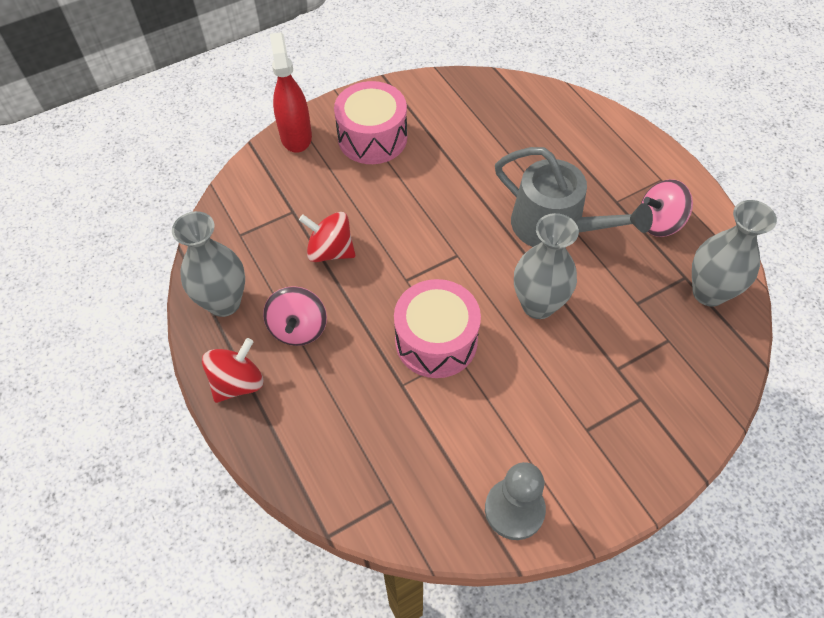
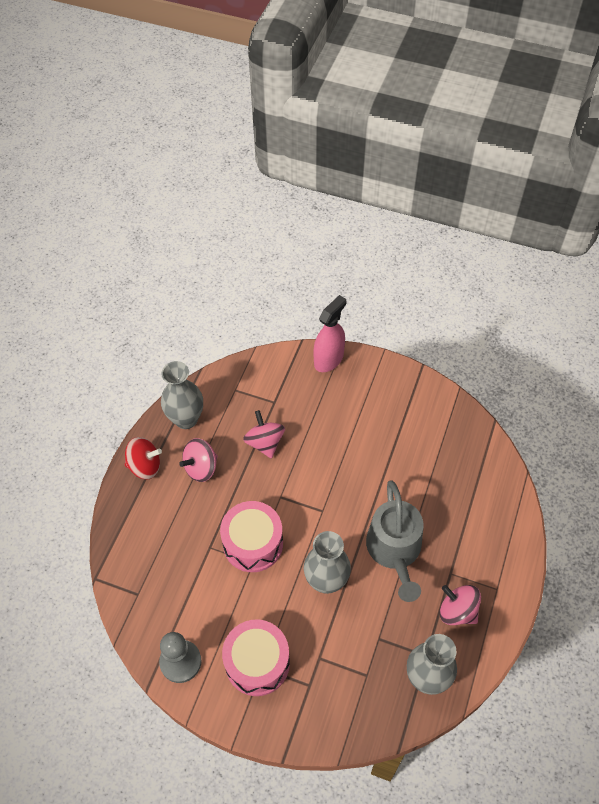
camera: 50 degrees right, 0 degrees up
red spray bottle [270,32,312,153] -> pink spray bottle [313,295,347,372]
red spinning top [299,212,356,262] -> pink spinning top [243,410,285,459]
pink drum [334,81,407,164] -> pink drum moved to [222,620,290,696]

